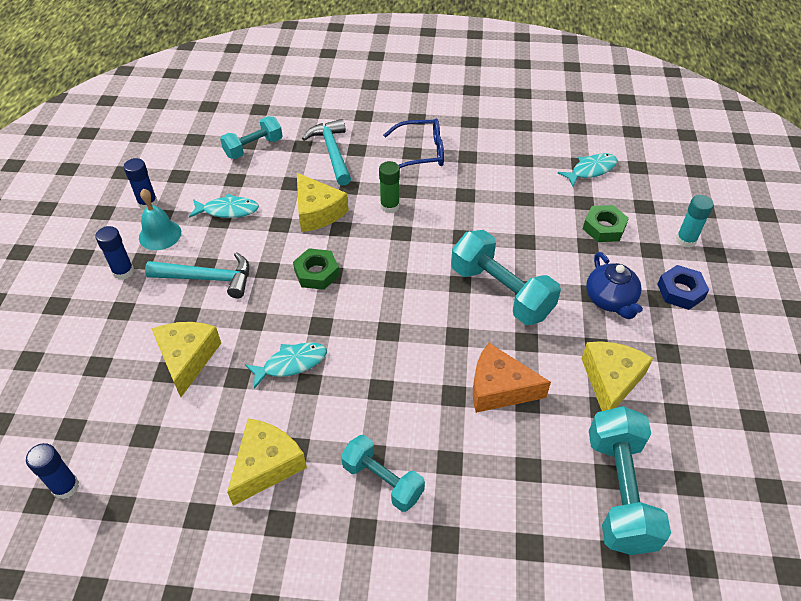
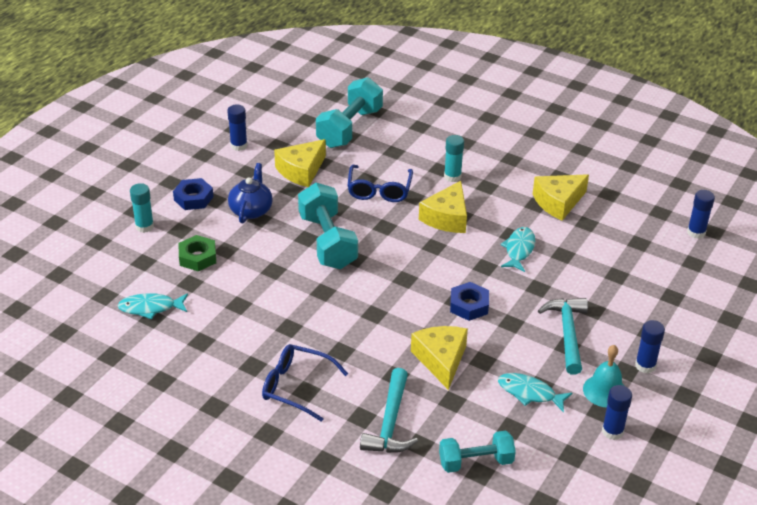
camera: 155 degrees left, 10 degrees down
turquoise hammer [145,252,249,298] -> turquoise hammer turned 60 degrees clockwise [538,298,588,375]
yellow cheese [152,322,221,397] -> yellow cheese moved to [419,181,467,233]
turquoise fish [245,342,327,389] -> turquoise fish turned 105 degrees clockwise [500,227,535,272]
green nut [293,248,340,290] -> blue nut [450,282,489,321]
turquoise dumbbell [341,435,425,512] -> none
green glue stick [379,161,400,213] -> none
orange cheese [473,343,551,413] -> blue glasses [348,165,413,202]
none -> blue glue stick [228,105,248,151]
none -> turquoise glue stick [444,135,464,182]

